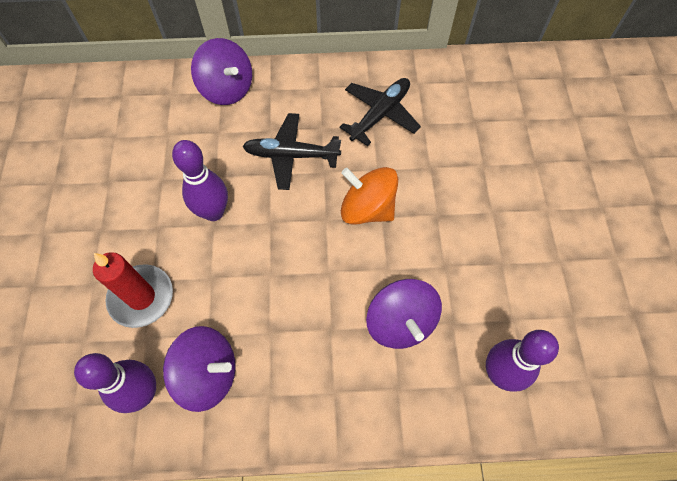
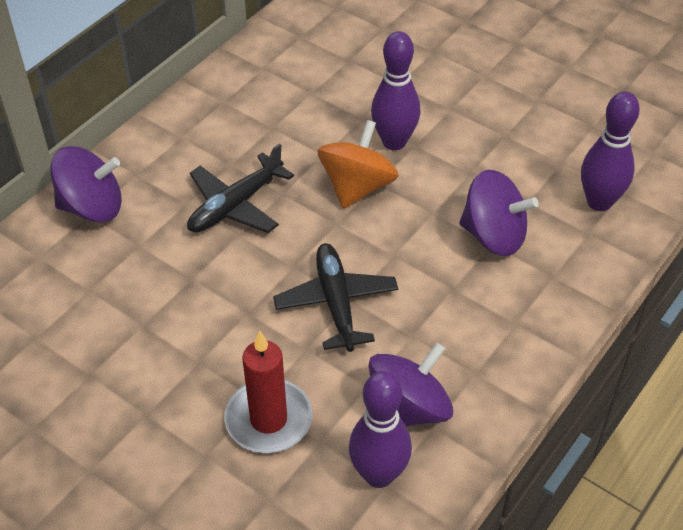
camera: 50 degrees left, 15 degrees down
purple bowling pin [172,140,228,221] -> purple bowling pin moved to [371,31,421,150]
black plane [339,78,421,146] -> black plane moved to [273,243,398,352]
orange spinning top [341,167,398,225] -> orange spinning top turned 135 degrees clockwise [318,120,399,209]

